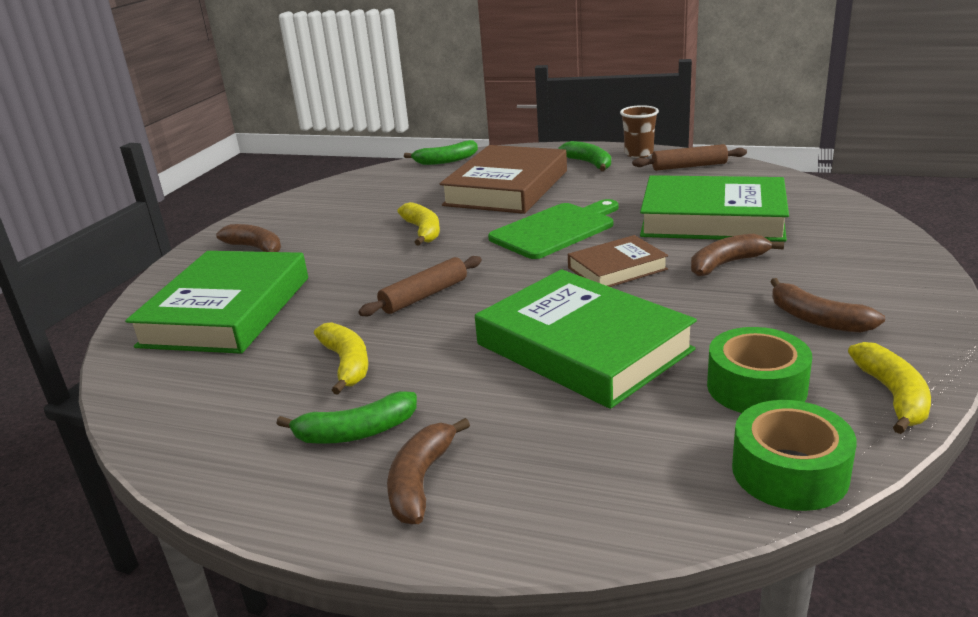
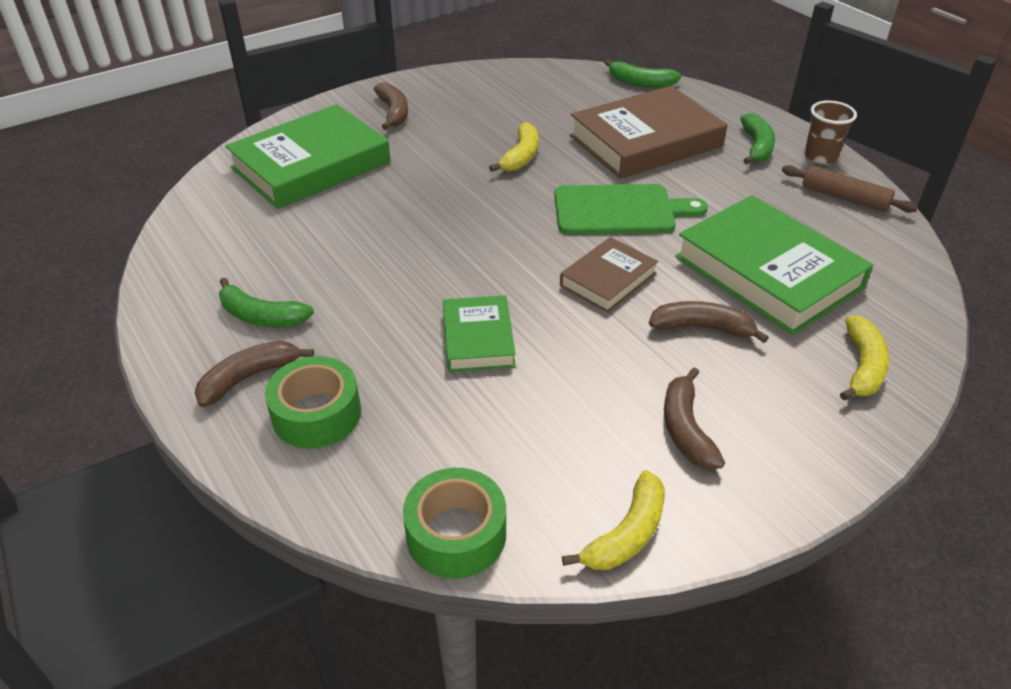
camera: 35 degrees right, 15 degrees up
yellow banana [314,322,368,395] -> yellow banana moved to [840,316,890,400]
brown rolling pin [358,256,482,316] -> none
green book [475,269,697,409] -> green book [443,295,516,372], size x0.54
brown book [568,235,668,287] -> brown book turned 60 degrees counterclockwise [560,237,658,313]
green tape [707,327,812,413] -> green tape moved to [265,356,361,449]

